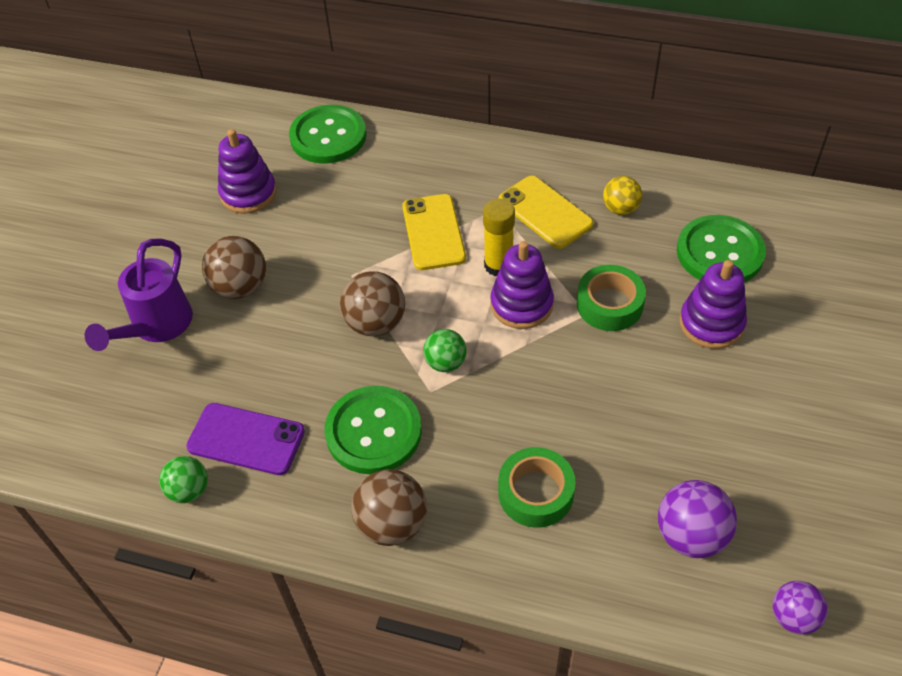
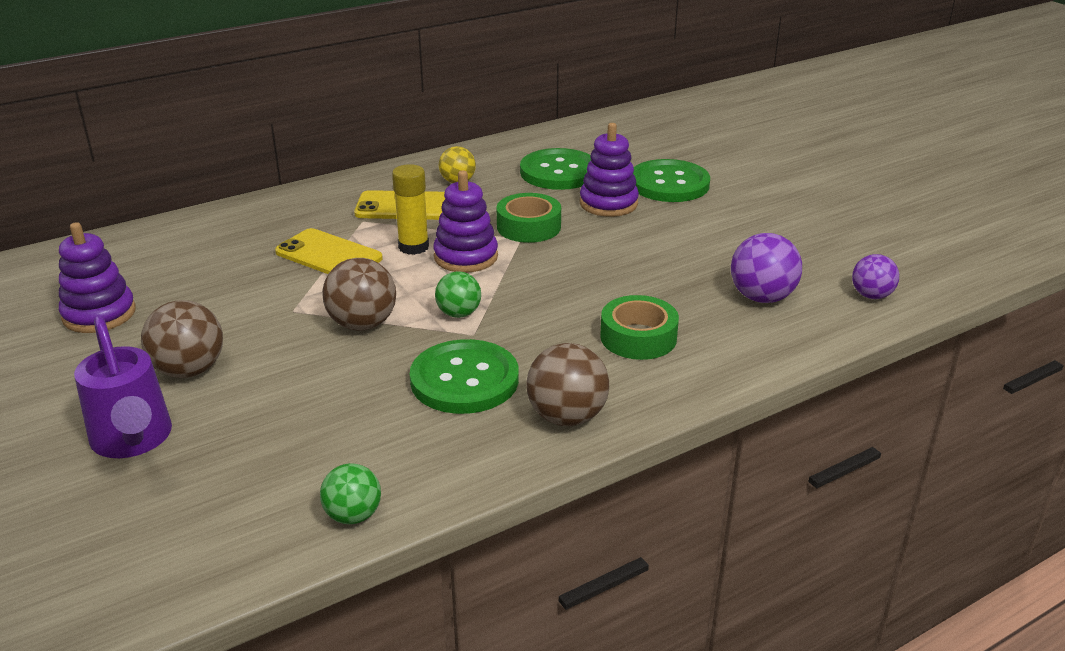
camera: 50 degrees left, 20 degrees down
purple phone [186,403,305,475] -> none
green button [289,105,367,164] -> green button moved to [633,159,710,202]

